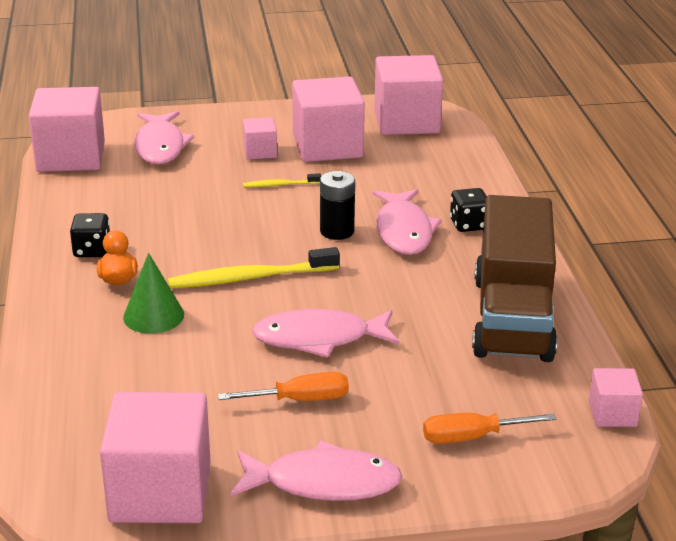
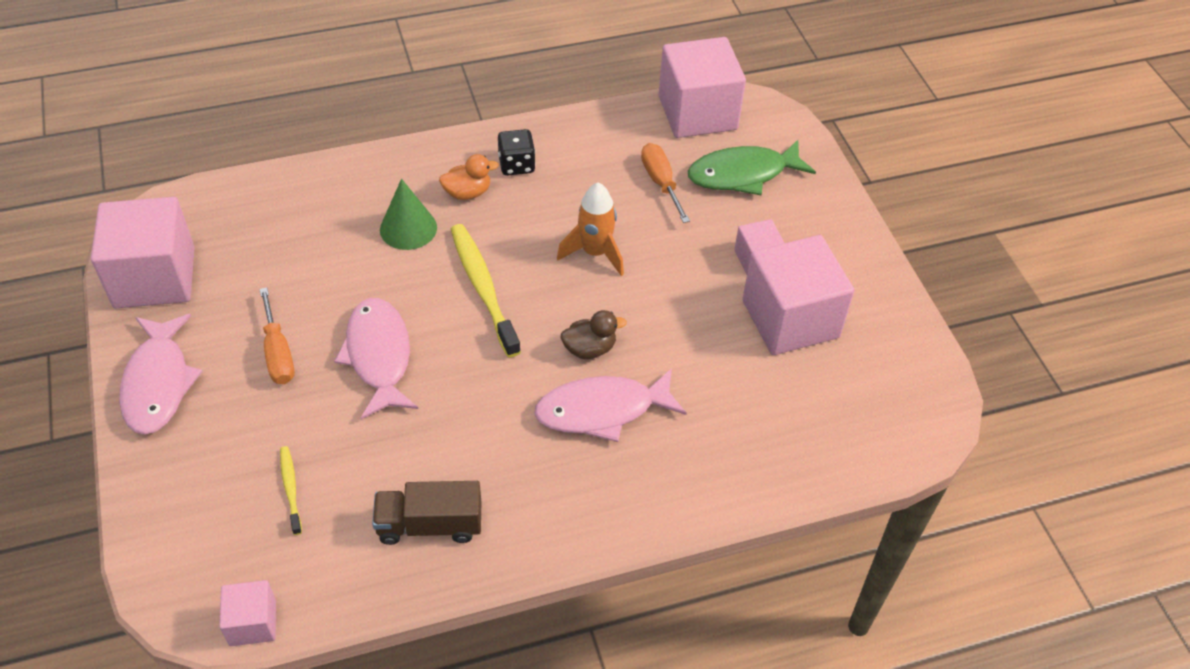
camera: 80 degrees right, 20 degrees up
pink fish [134,111,194,164] -> green fish [688,140,816,195]
yellow toothbrush [243,173,321,187] -> yellow toothbrush moved to [280,446,302,535]
black battery [320,171,355,240] -> brown duck [561,310,627,359]
pink cube [374,55,443,135] -> none
orange screwdriver [423,413,556,444] -> orange screwdriver moved to [641,143,690,223]
black dice [450,188,487,232] -> none
brown truck [472,195,557,362] -> brown truck [372,481,481,545], size x0.51
none -> orange rocket [557,183,624,276]

